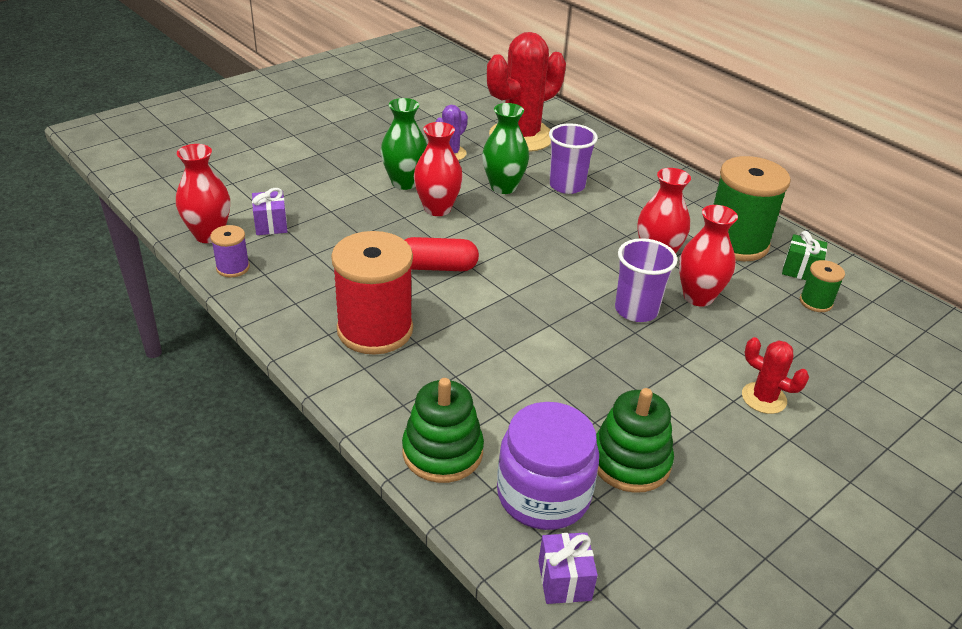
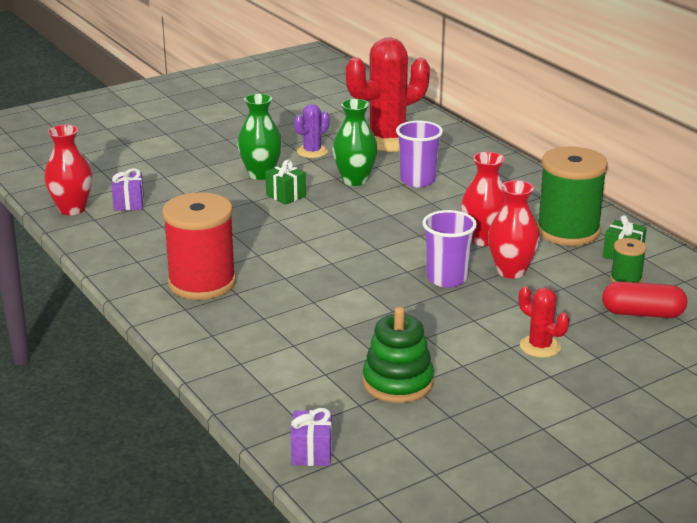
camera: 10 degrees right, 10 degrees down
purple spool [210,225,250,277] -> none
green stacking toy [402,378,484,483] -> none
red capsule [405,237,479,271] -> red capsule moved to [602,282,687,318]
red vase [414,122,463,216] -> green gift [265,159,306,205]
purple jar [497,402,599,530] -> none

